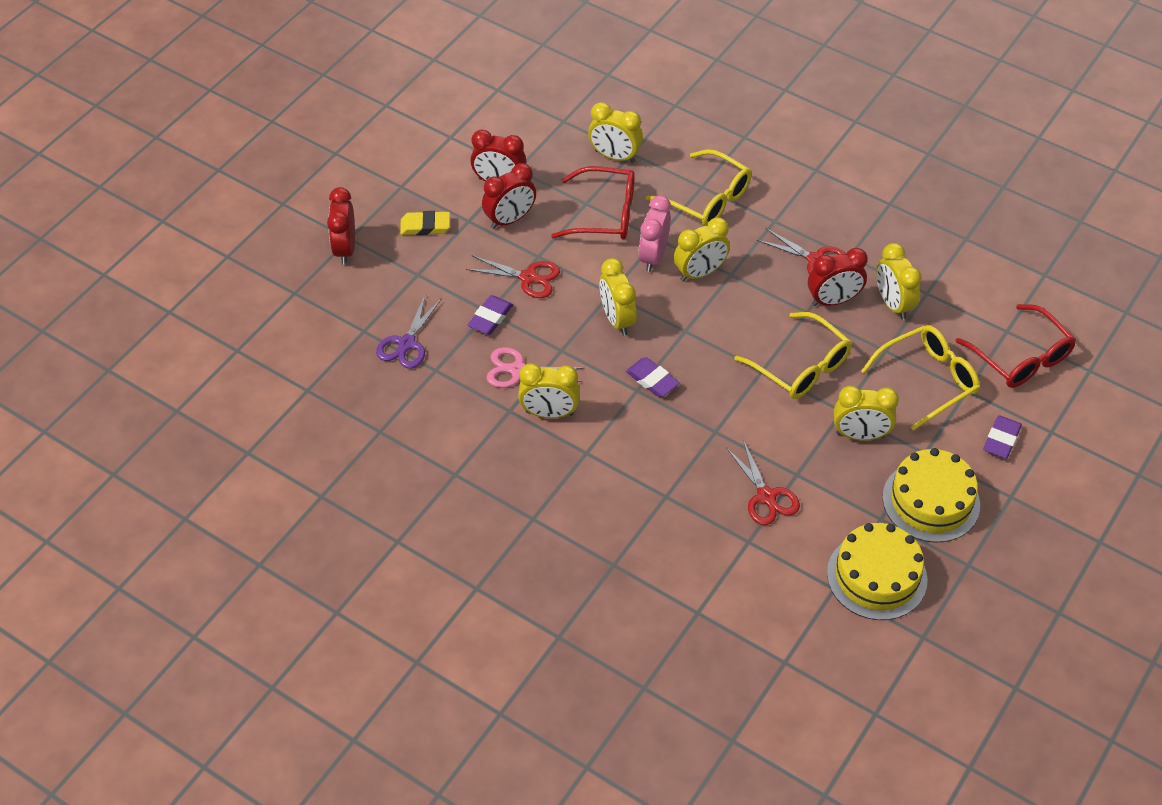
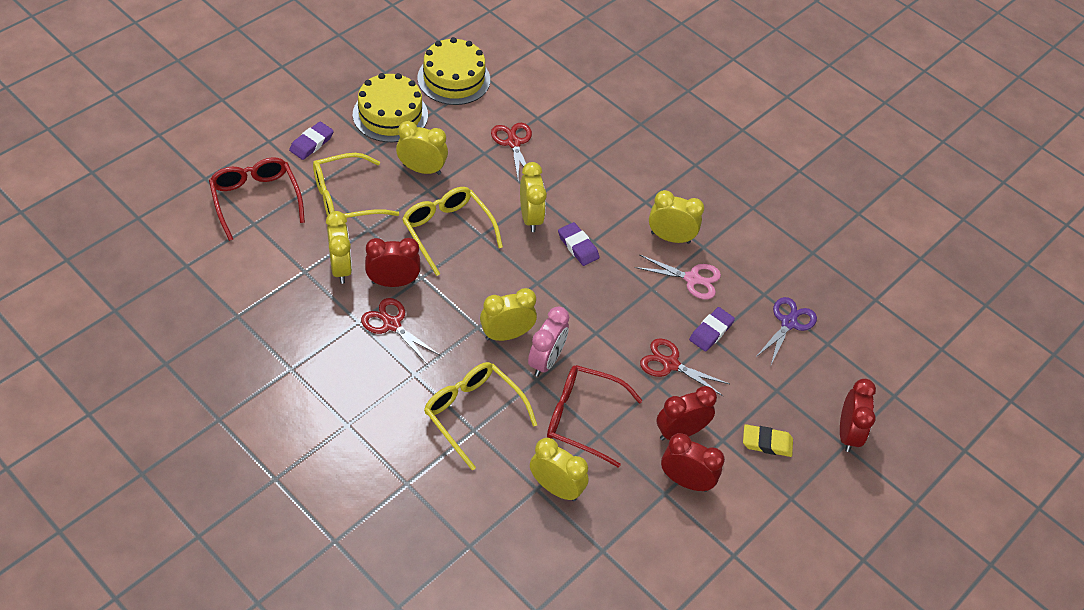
camera: 175 degrees left, 0 degrees up
yellow clock [599,258,637,336] -> yellow clock moved to [520,162,547,232]

